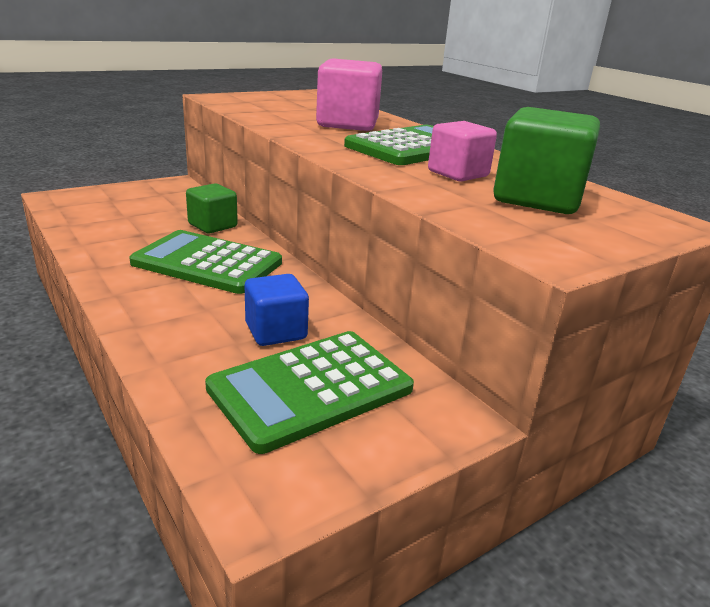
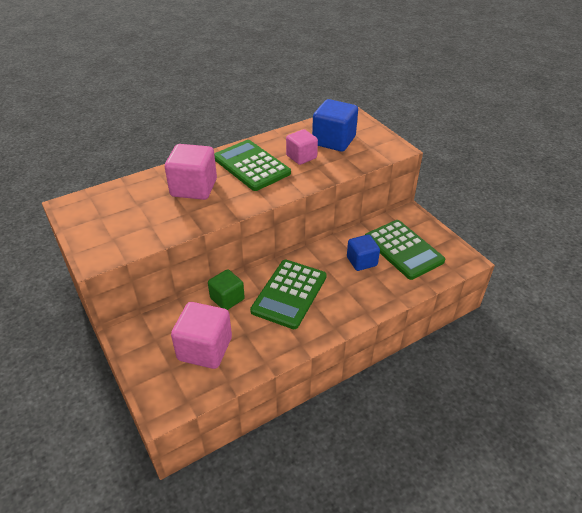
camera: 85 degrees left, 15 degrees up
green cube [493,107,600,214] -> blue cube [312,99,358,151]
none -> pink cube [171,302,232,369]

